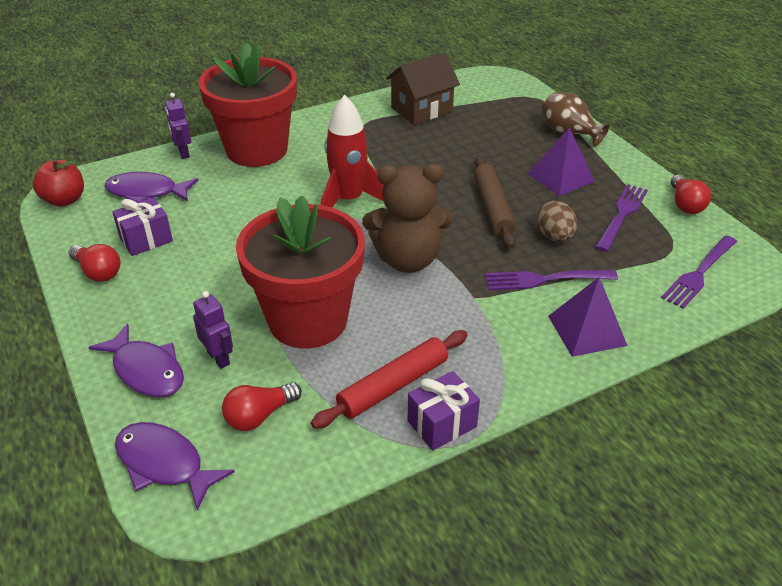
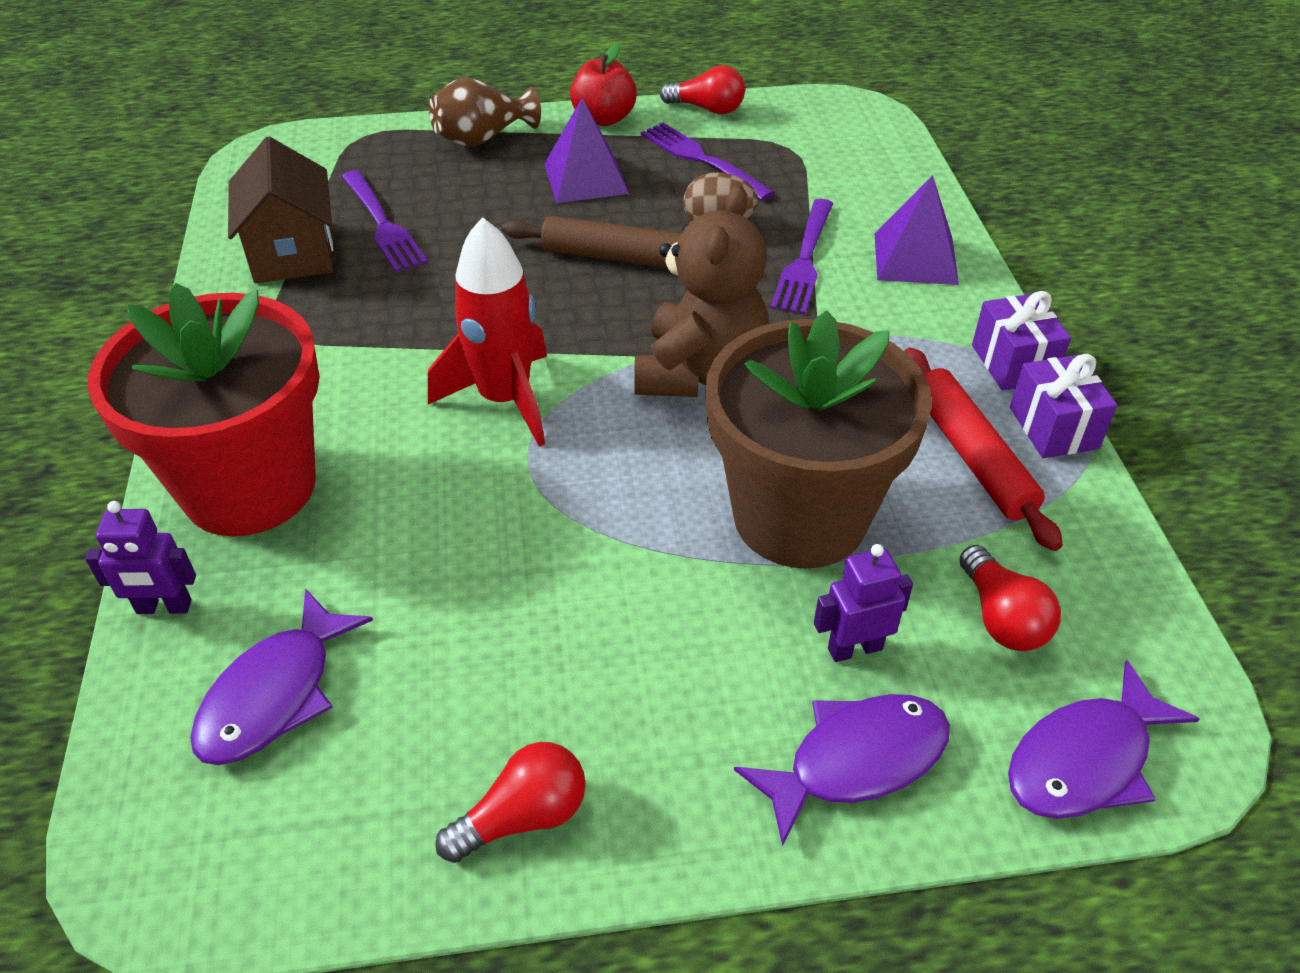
camera: 70 degrees left, 5 degrees up
red apple [33,159,84,207] -> red apple moved to [570,43,637,126]
purple gift [112,197,173,256] -> purple gift moved to [972,291,1071,391]
red flower pot [236,195,365,349] -> brown flower pot [706,310,932,569]
purple fork [661,236,737,309] -> purple fork moved to [341,170,428,273]

